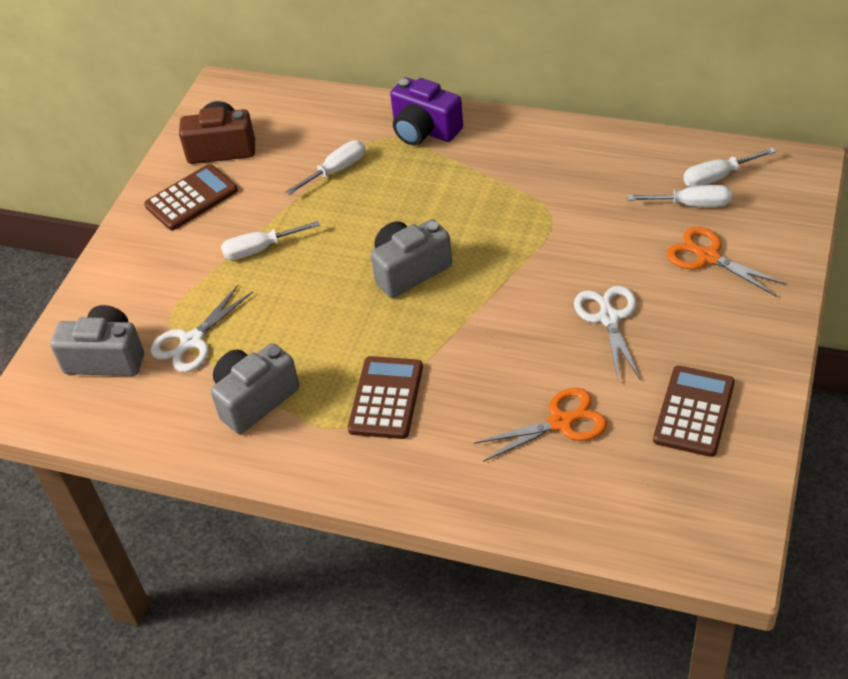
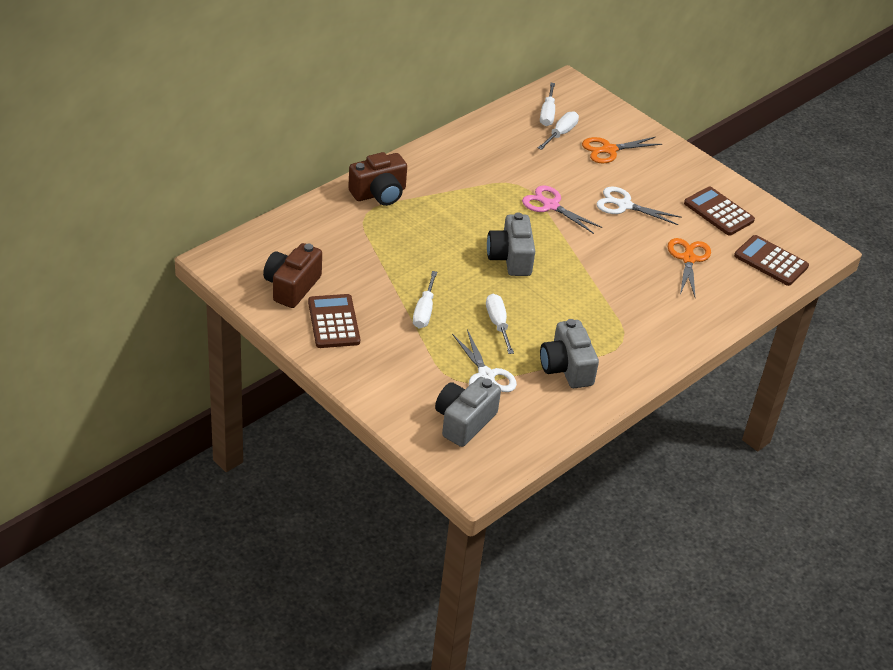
camera: 70 degrees left, 5 degrees down
white screwdriver [285,140,365,195] -> white screwdriver moved to [486,294,514,354]
brown calculator [348,356,423,439] -> brown calculator moved to [734,235,809,286]
purple camera [390,78,463,145] -> brown camera [348,152,407,206]
none -> pink scissors [522,186,603,234]

